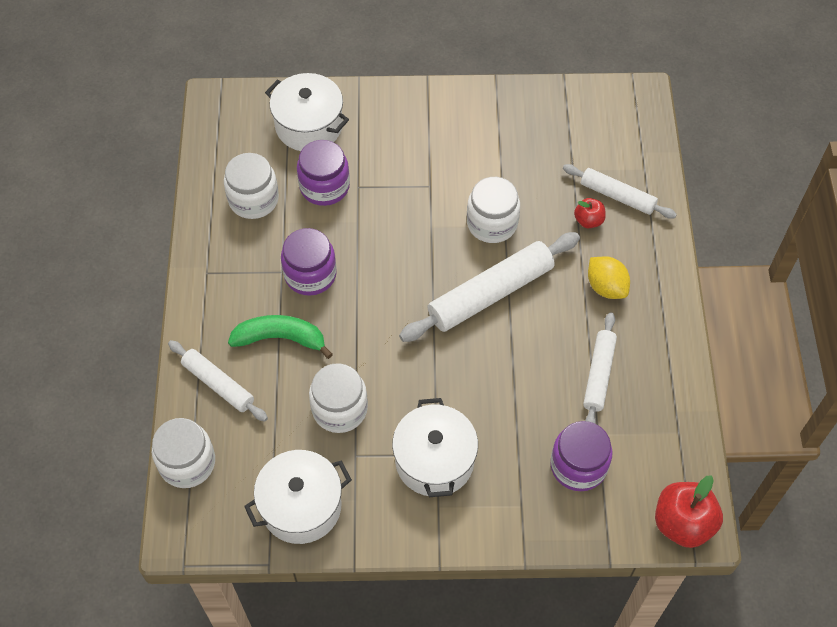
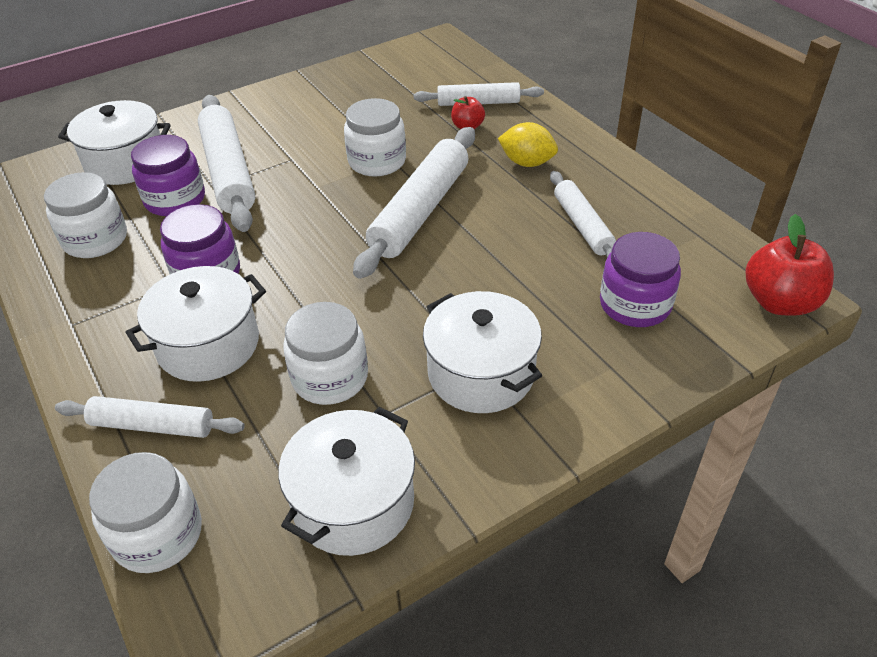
camera: 30 degrees left, 15 degrees down
green banana [228,315,333,359] -> white pot [125,266,266,382]
none -> white rolling pin [198,95,255,232]

